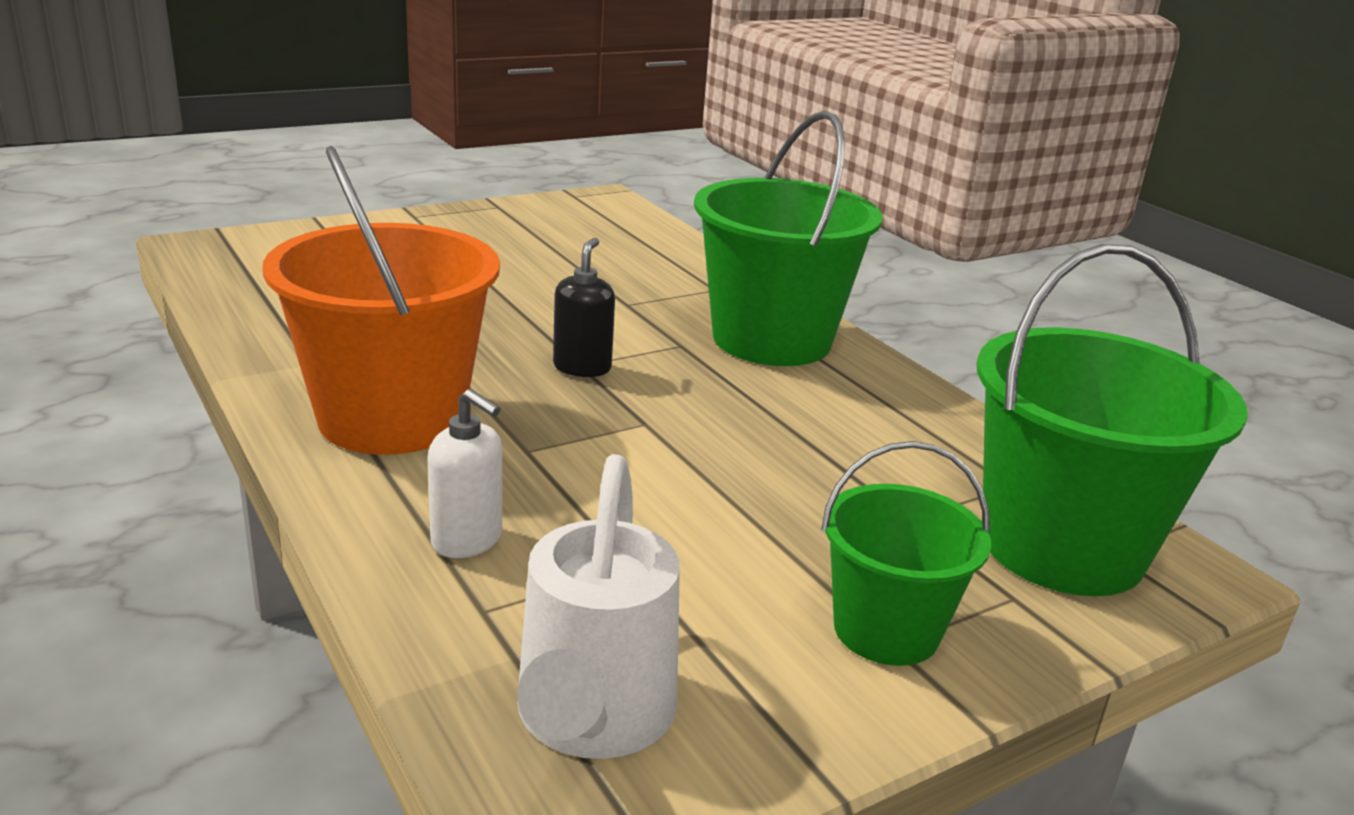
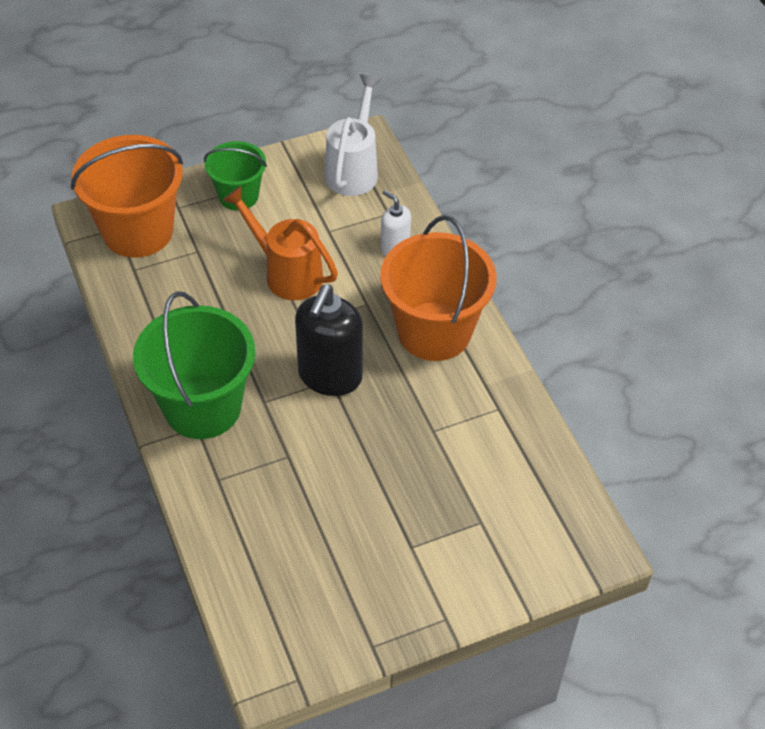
camera: 170 degrees left, 25 degrees up
black soap dispenser [553,238,615,377] -> black soap dispenser [295,285,363,396], size x1.89
green bucket [977,244,1248,596] -> orange bucket [71,135,183,258]
none -> orange watering can [222,186,338,300]

